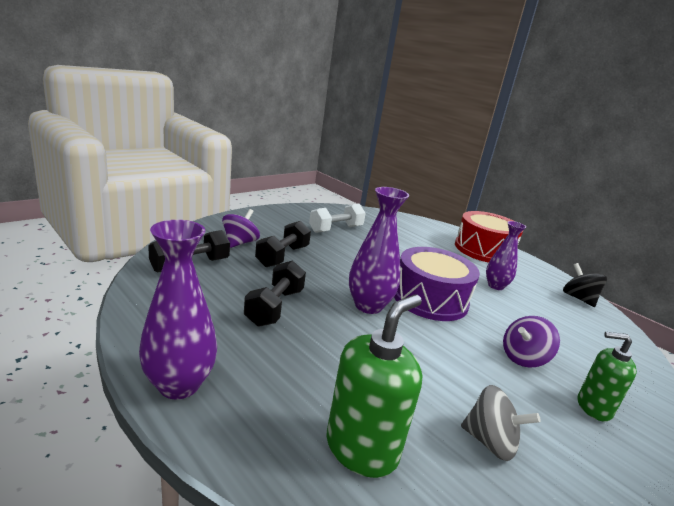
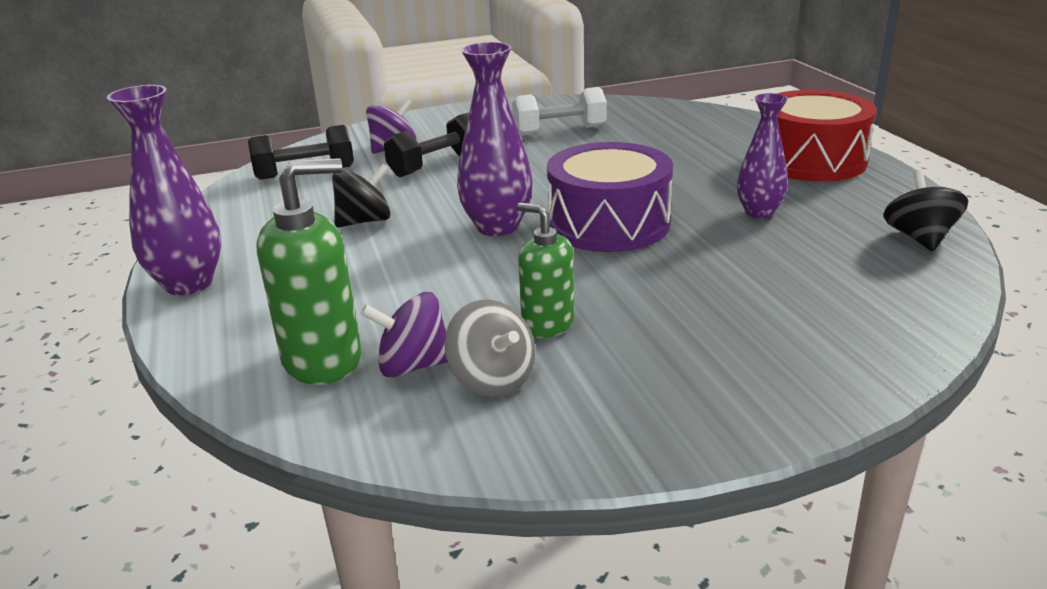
camera: 30 degrees right, 5 degrees up
black dumbbell [244,260,306,327] -> black spinning top [332,164,391,228]
purple spinning top [503,316,560,368] -> purple spinning top moved to [361,292,448,378]
green soap dispenser [578,332,637,422] -> green soap dispenser moved to [517,203,574,338]

